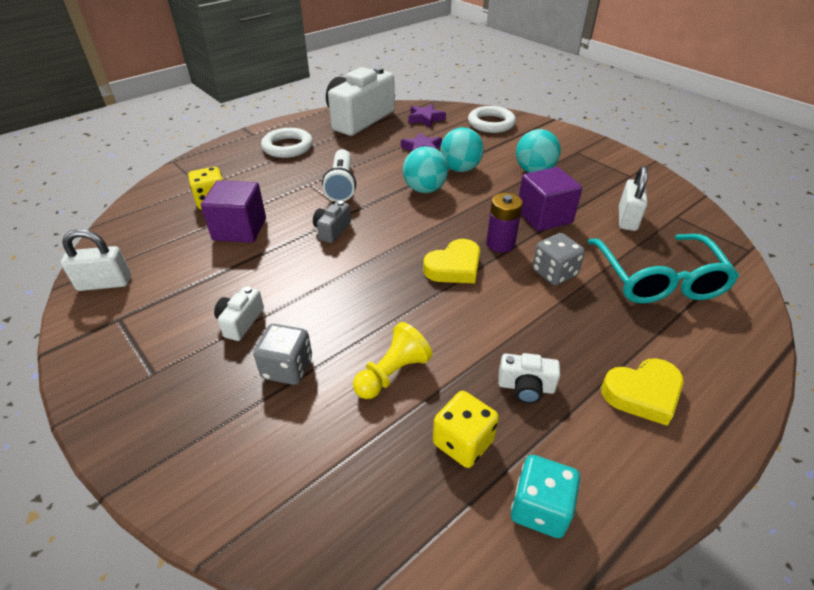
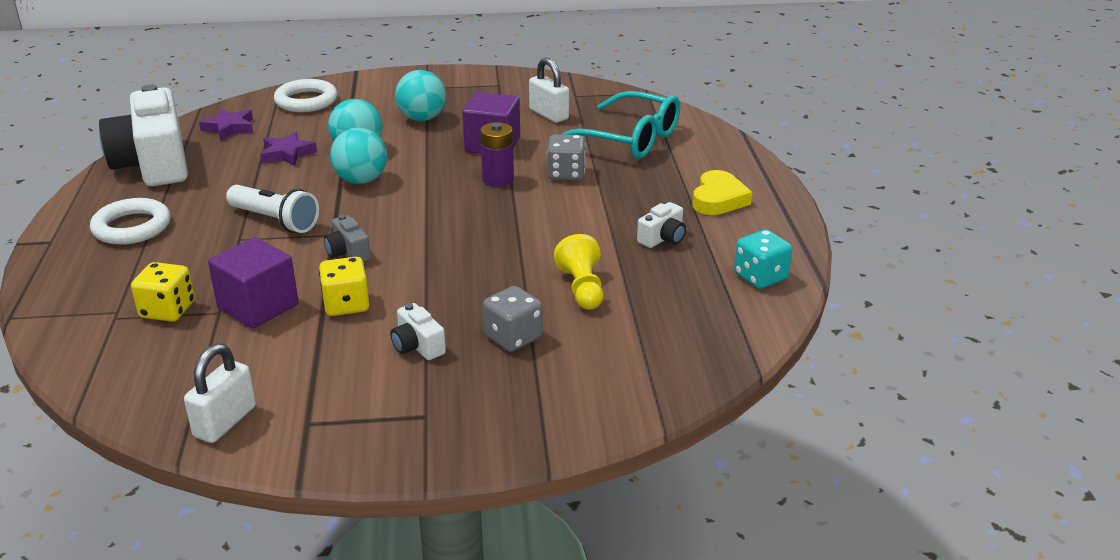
camera: 55 degrees left, 10 degrees down
yellow heart [423,239,480,283] -> none
yellow dice [433,391,499,468] -> yellow dice moved to [319,257,370,316]

